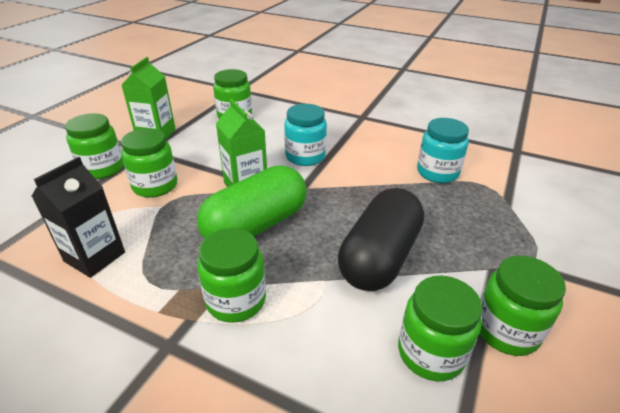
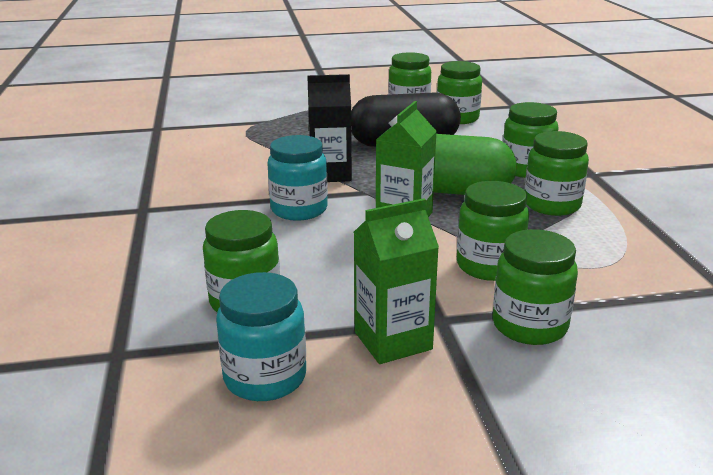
camera: 125 degrees left, 10 degrees down
black carton [32,157,125,278] -> black carton moved to [307,74,352,182]
turquoise jar [417,118,469,183] -> turquoise jar moved to [216,272,306,401]
none -> green jar [525,131,589,216]

